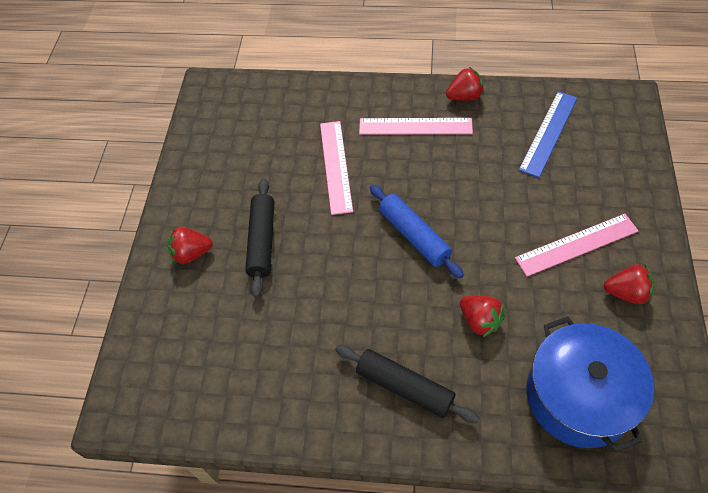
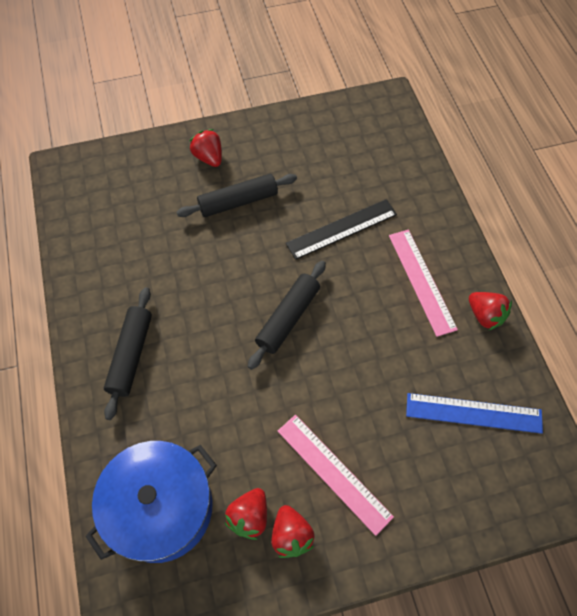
camera: 65 degrees right, 5 degrees up
pink ruler [320,121,353,215] -> black ruler [286,199,397,260]
blue rolling pin [370,184,464,279] -> black rolling pin [248,261,326,370]
red strawberry [460,296,505,338] -> red strawberry moved to [225,488,267,540]

